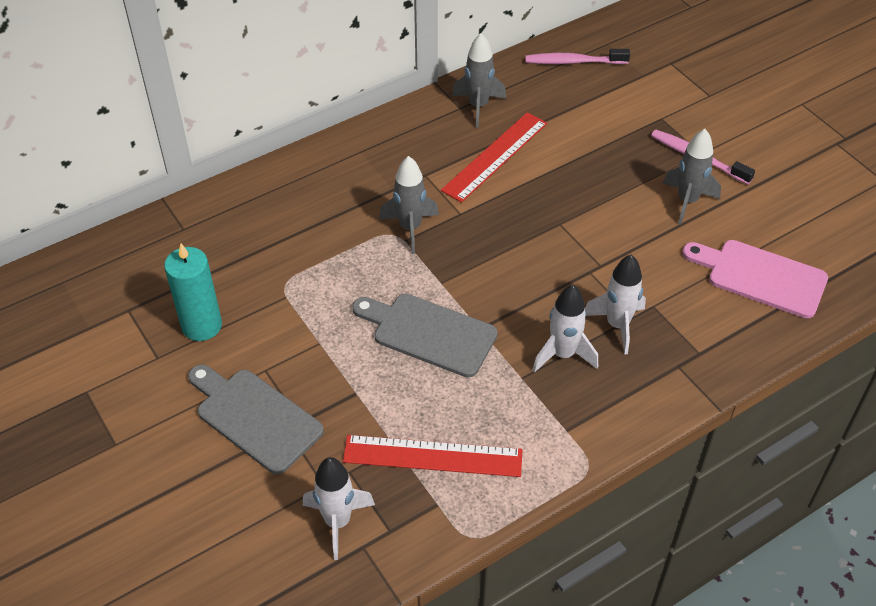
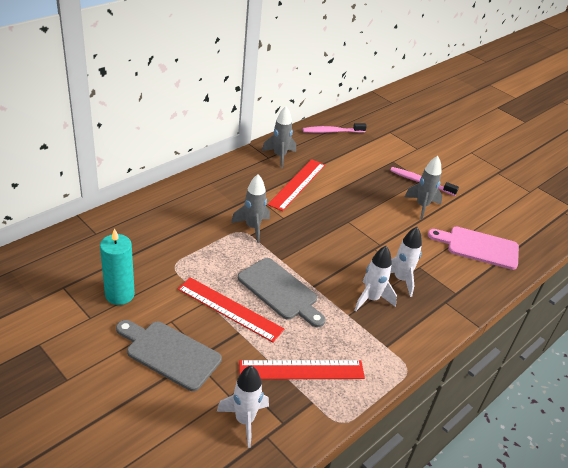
camera: 15 degrees left, 10 degrees down
grey cutting board [352,294,498,377] -> grey cutting board turned 150 degrees counterclockwise [238,258,326,327]
none -> red ruler [178,277,284,343]

